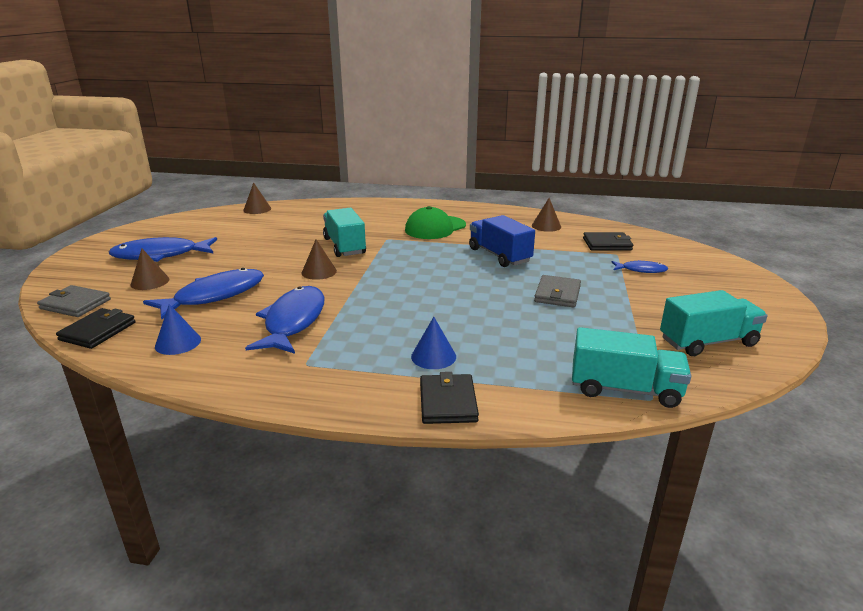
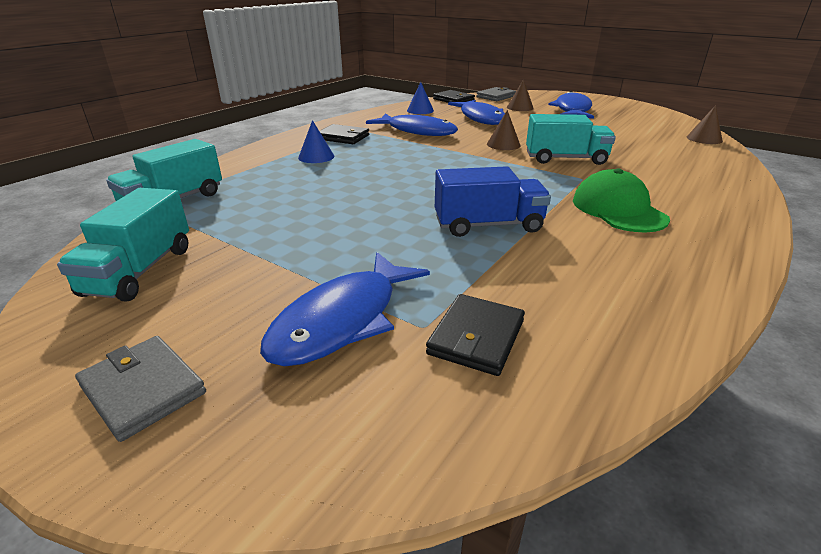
camera: 115 degrees right, 5 degrees up
black wallet [420,372,479,424] -> black wallet moved to [320,124,369,144]
brown cone [532,198,561,232] -> none
grey wallet [534,275,581,308] -> grey wallet moved to [75,336,206,442]
blue fish [612,260,668,273] -> blue fish [260,252,430,366], size x1.97

